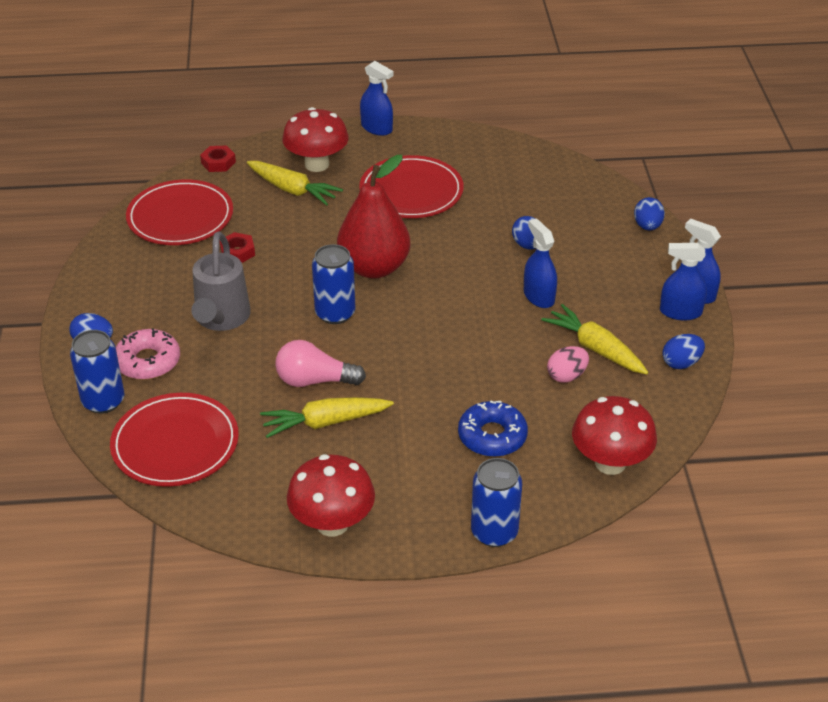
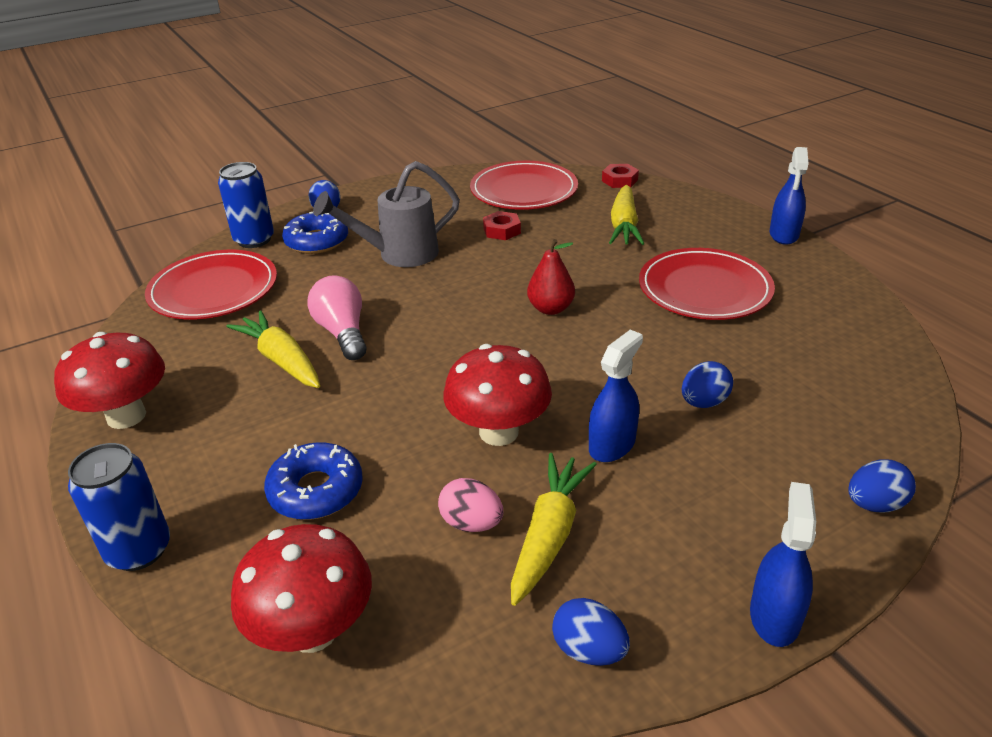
camera: 65 degrees right, 5 degrees down
pink donut [116,328,180,380] -> blue donut [282,212,348,254]
red mushroom [282,107,349,172] -> red mushroom moved to [443,344,552,446]
blue can [312,244,355,324] -> none
red pear [337,155,411,278] -> red pear [527,239,575,315], size x0.53
blue spray bottle [660,243,707,320] -> none

